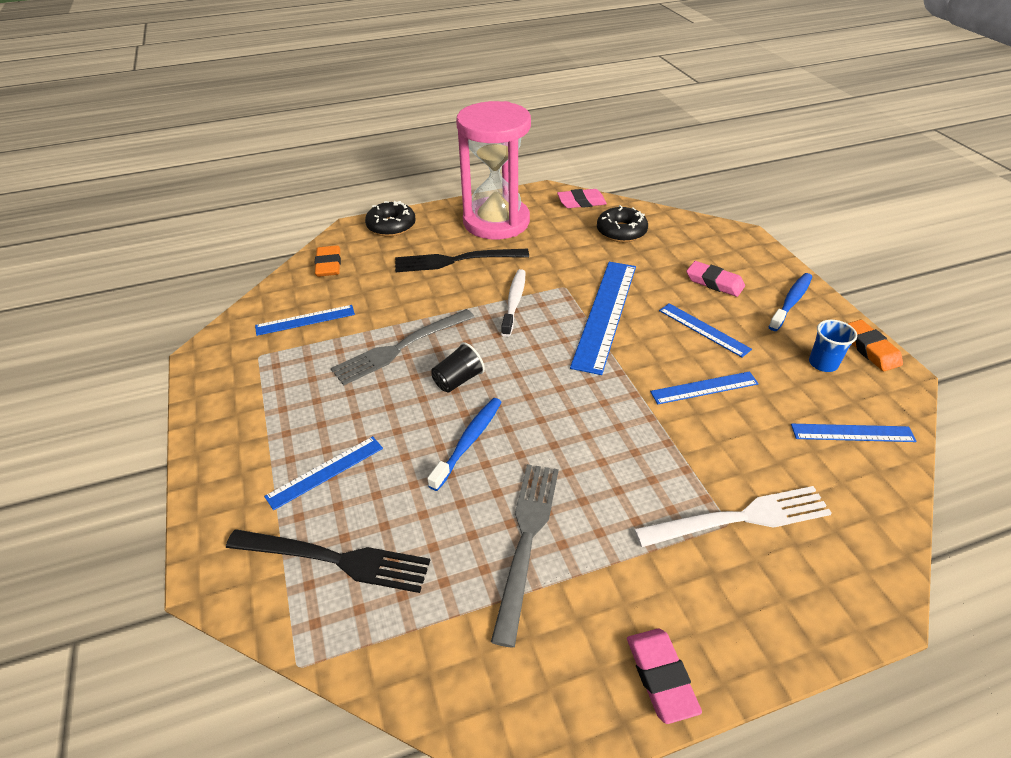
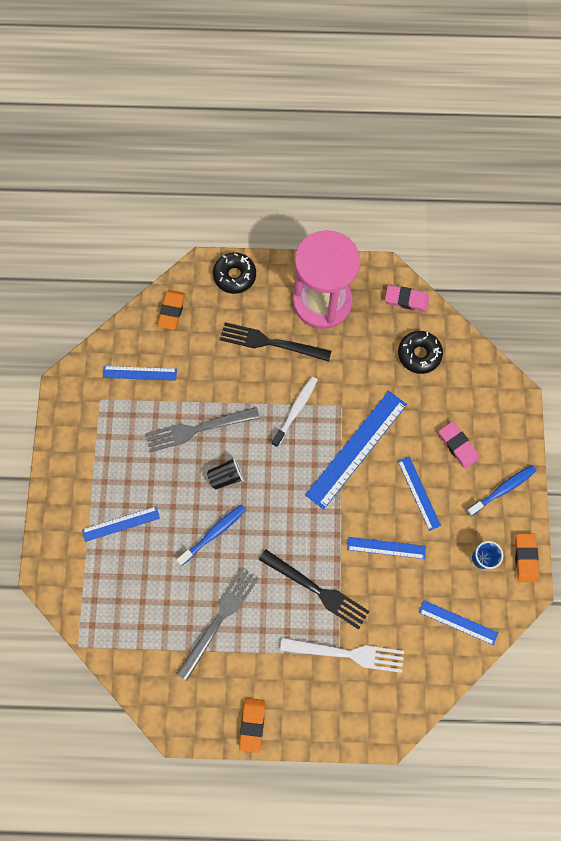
camera: 20 degrees right, 30 degrees up
black fork [226,529,430,593] -> black fork moved to [259,549,370,630]
pink eraser [627,629,702,724] -> orange eraser [239,698,265,753]

